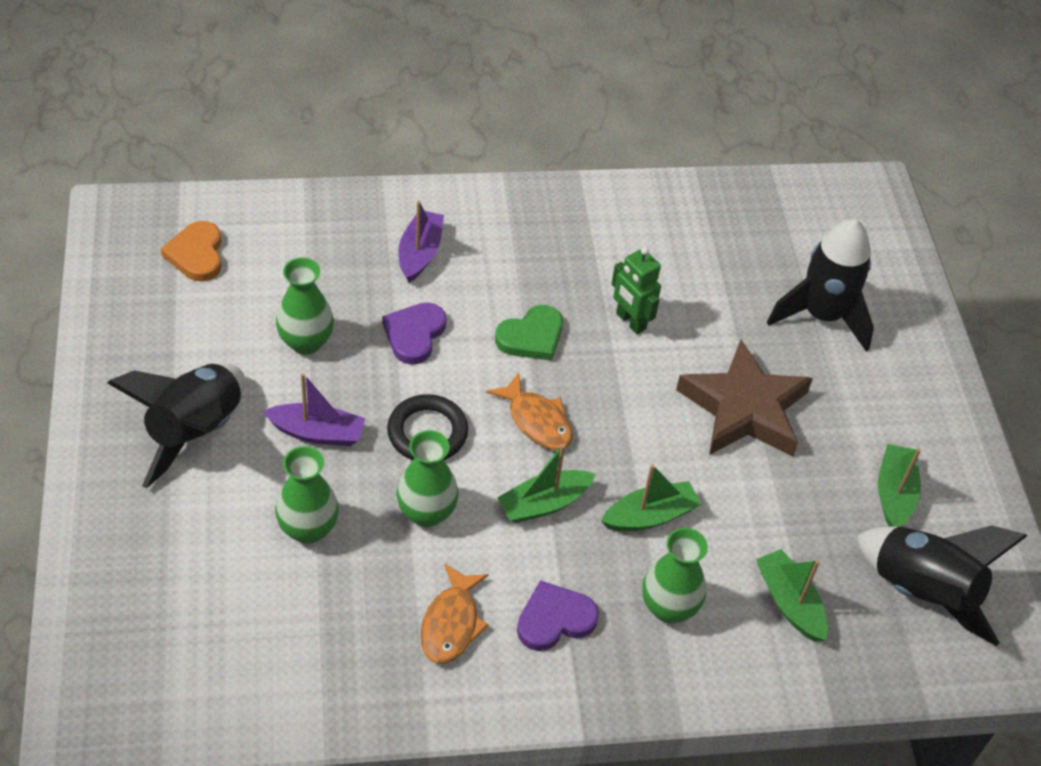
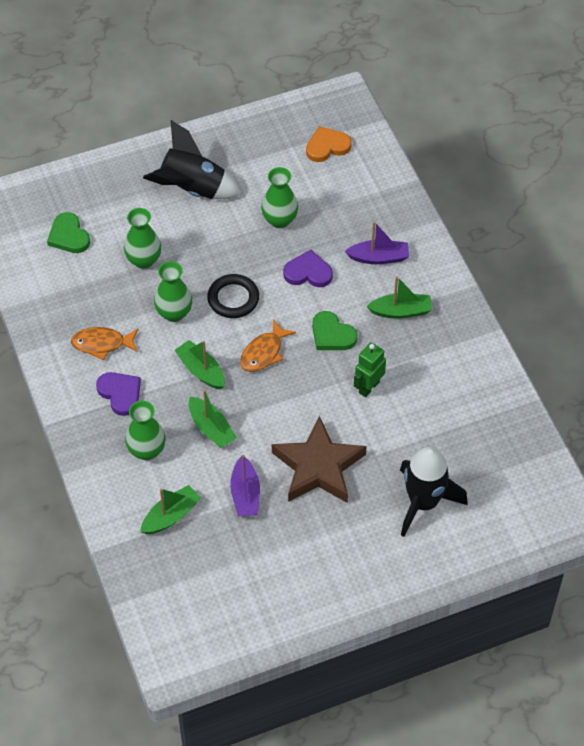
camera: 80 degrees right, 5 degrees up
purple boat [263,373,365,446] -> purple boat moved to [230,455,260,516]
black rocket [856,525,1027,646] -> none
green boat [878,444,921,527] -> green boat moved to [366,276,432,319]
none -> green heart [47,212,90,253]

